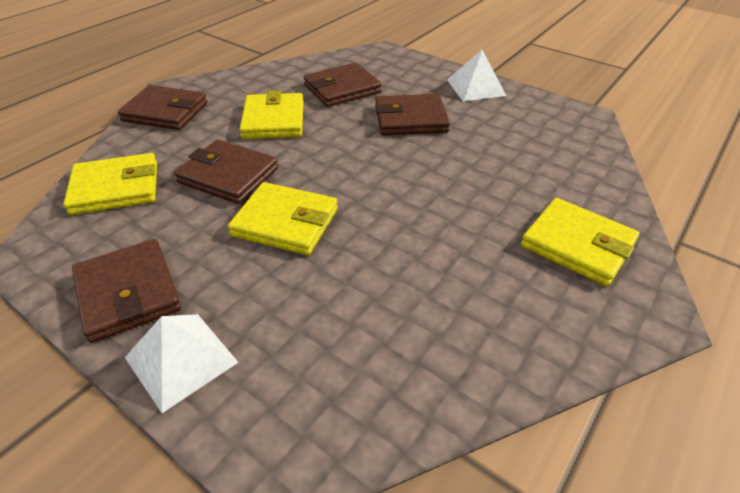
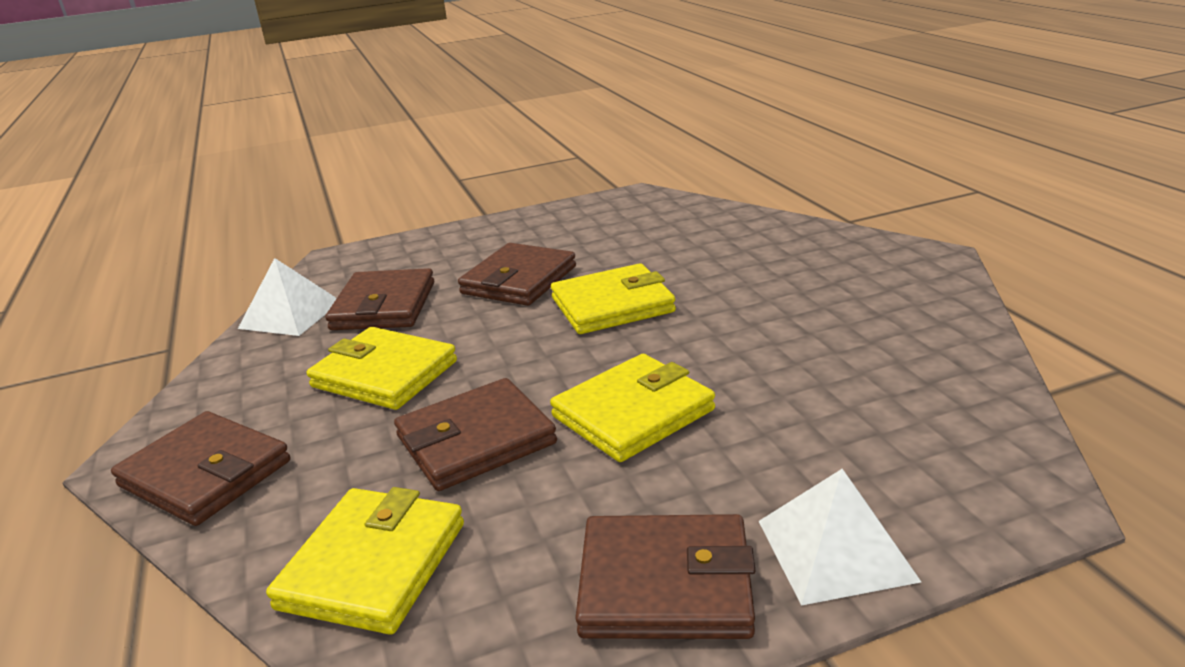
camera: 55 degrees left, 15 degrees down
brown wallet [117,85,207,130] -> brown wallet turned 75 degrees clockwise [111,411,290,526]
white pyramid [447,50,506,101] -> white pyramid moved to [238,258,337,336]
yellow wallet [521,198,639,286] -> yellow wallet moved to [551,263,676,334]

